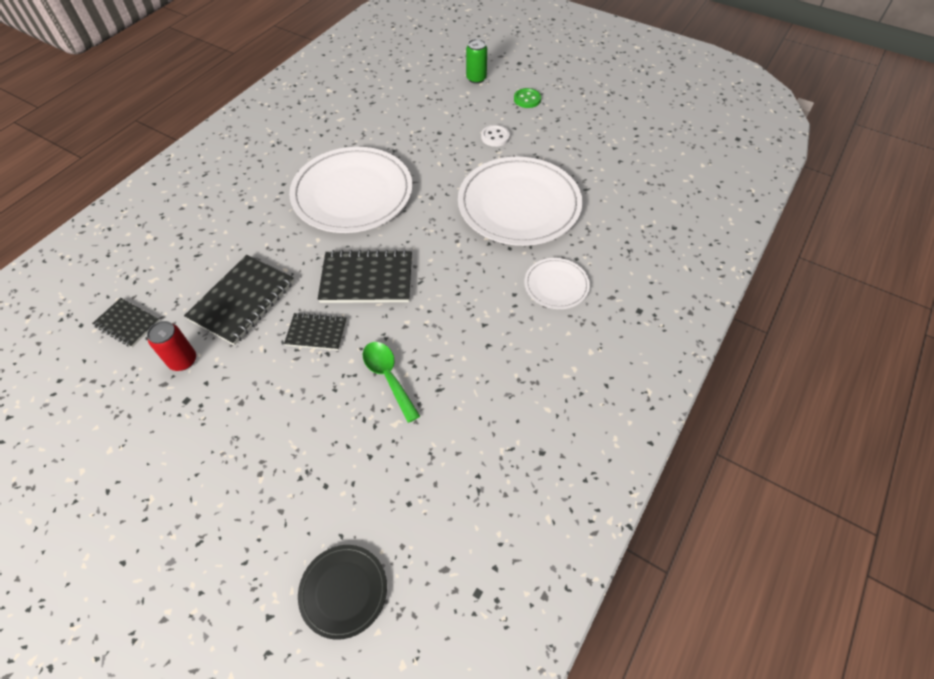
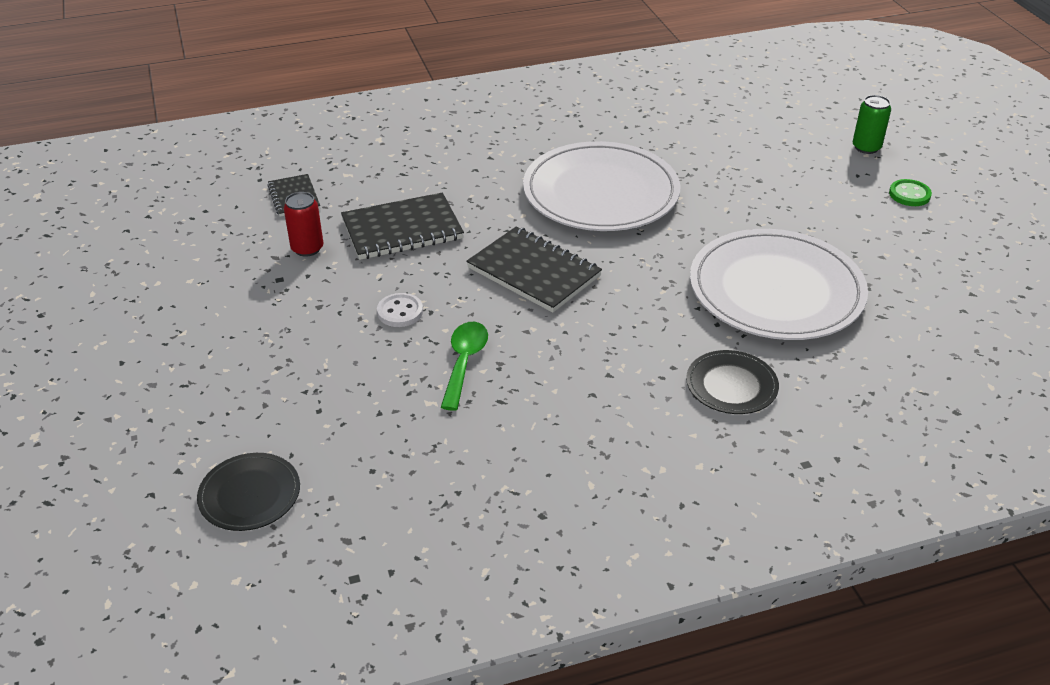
camera: 40 degrees right, 15 degrees down
black notebook [284,312,347,350] -> none
white button [481,125,510,147] -> white button moved to [377,293,423,327]
white plate [524,258,590,309] -> black plate [686,350,779,414]

